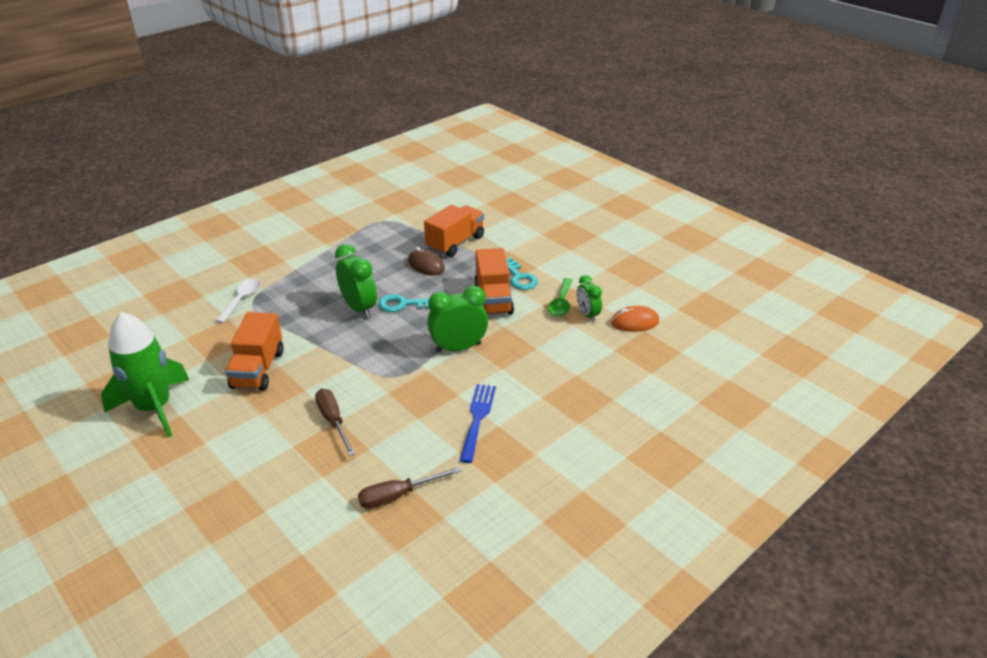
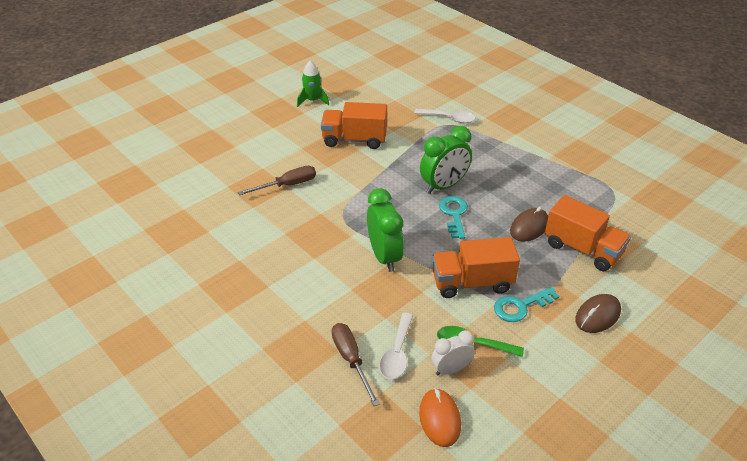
camera: 90 degrees right, 5 degrees up
green rocket [101,312,189,438] -> green rocket [297,61,329,107], size x0.52
brown screwdriver [358,466,462,509] -> brown screwdriver moved to [332,323,380,406]
blue fork [459,384,496,463] -> none
green clock [577,275,602,322] -> white clock [431,330,475,375]
none -> white spoon [380,313,413,379]
none -> brown mouse [575,294,621,333]

